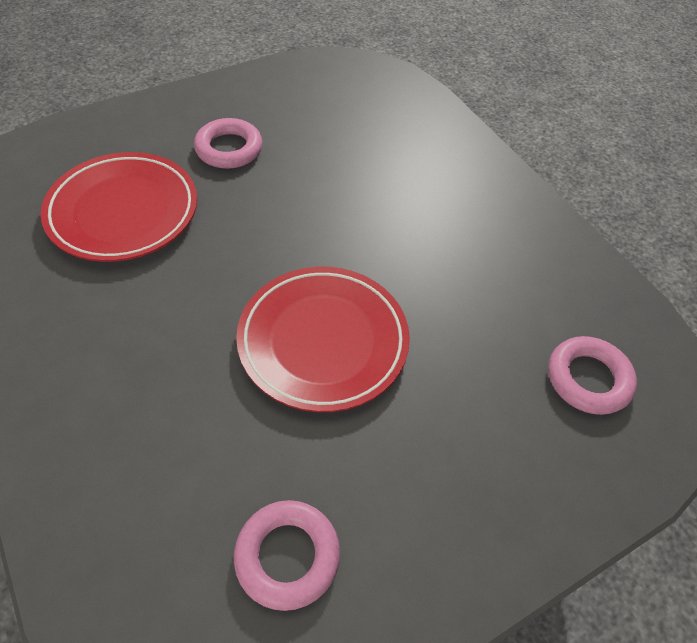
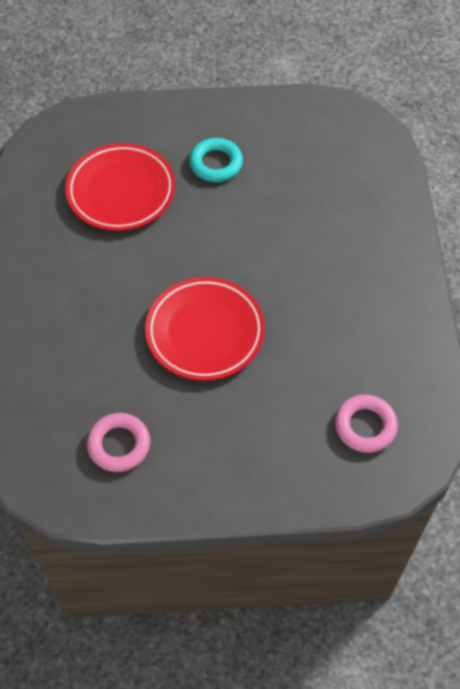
camera: 30 degrees right, 5 degrees up
pink ring [194,118,263,169] -> turquoise ring [189,138,243,182]

